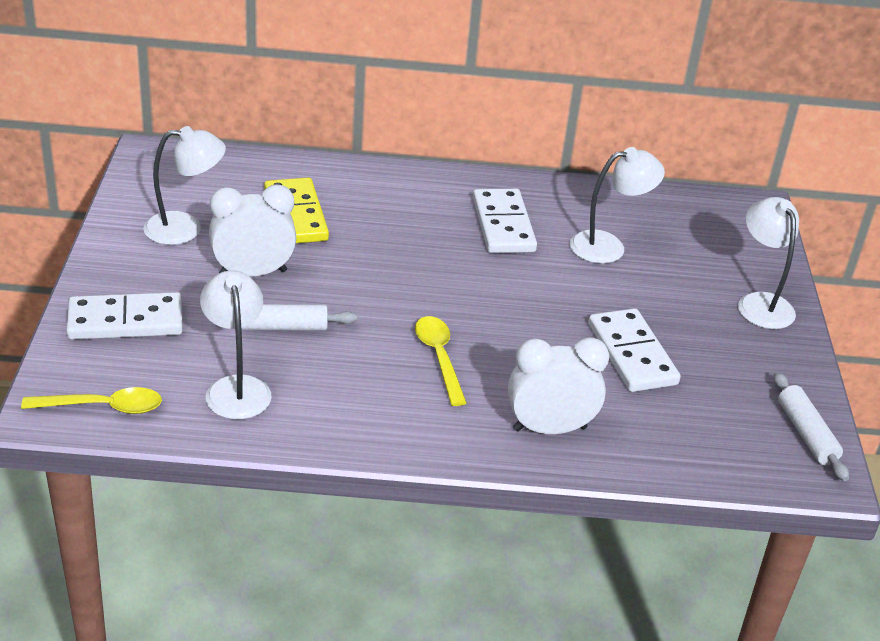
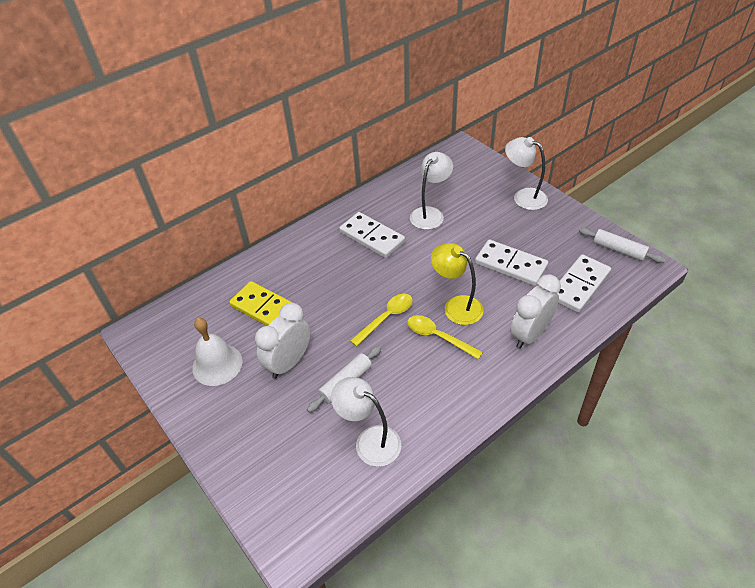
camera: 35 degrees left, 10 degrees up
yellow spoon [21,387,162,414] -> yellow spoon moved to [350,294,413,346]
white domino [66,292,183,340] -> white domino moved to [557,254,611,313]
white lamp [143,126,226,245] -> white bell [192,318,243,386]
none -> yellow lamp [431,243,484,325]

